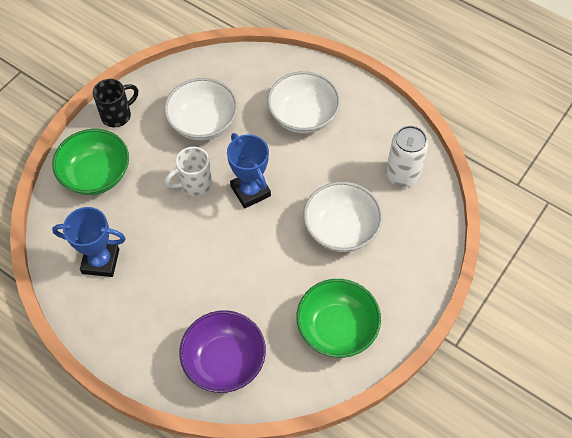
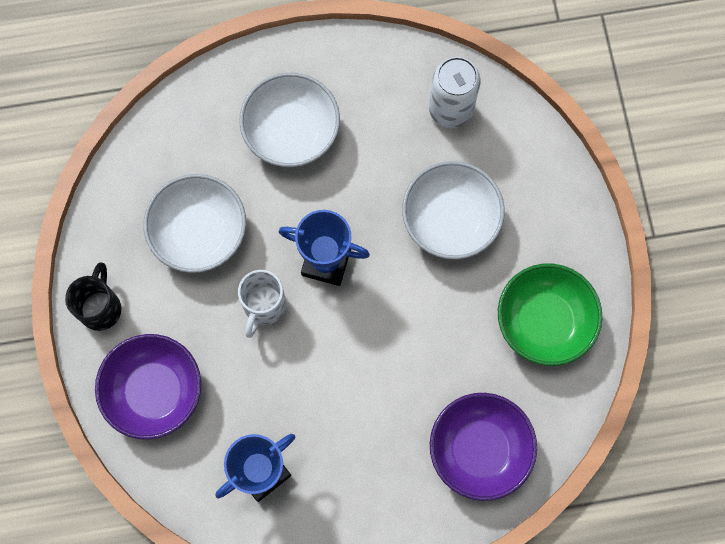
camera: 45 degrees left, 15 degrees up
green bowl [52,129,129,195] -> purple bowl [95,334,201,440]

